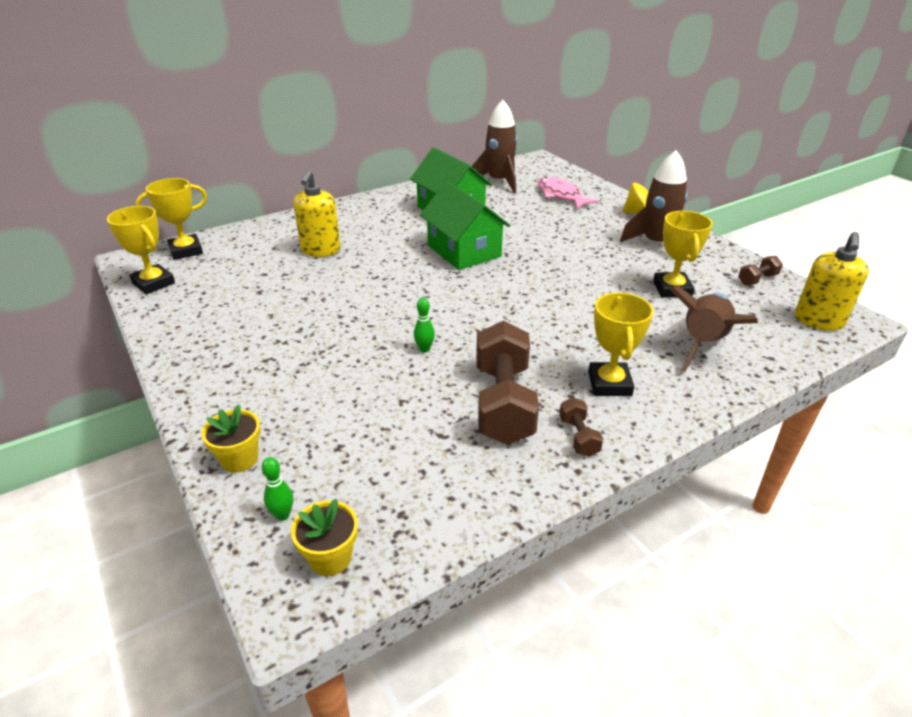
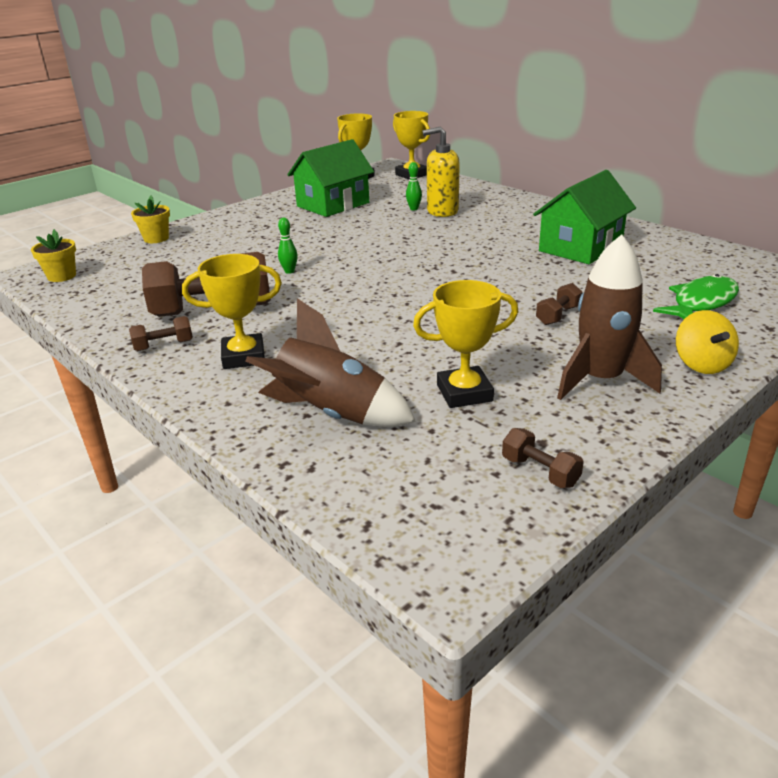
camera: 80 degrees right, 5 degrees down
green bowling pin [262,457,293,521] -> green bowling pin moved to [406,162,422,210]
green house [420,181,510,270] -> green house moved to [287,139,374,217]
brown rocket [472,99,518,193] -> none
pink fish [537,177,599,209] -> green fish [653,274,739,319]
yellow soap dispenser [795,232,869,330] -> none
none -> brown dumbbell [536,283,583,325]

